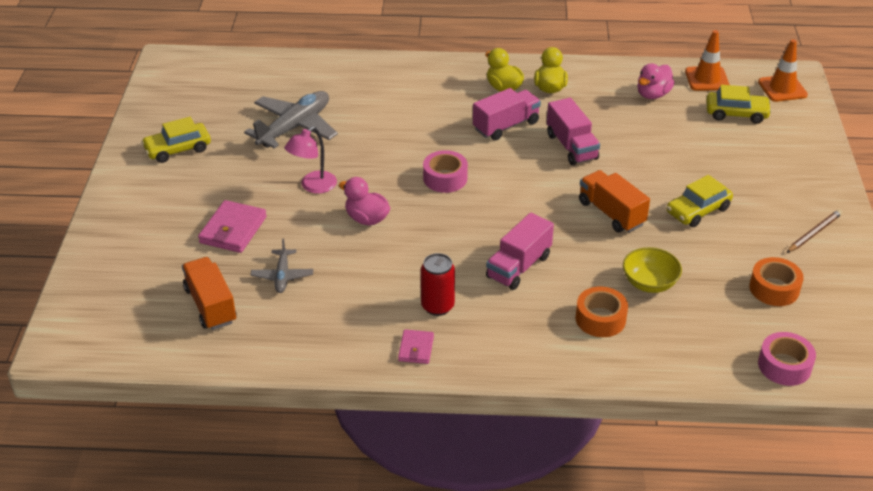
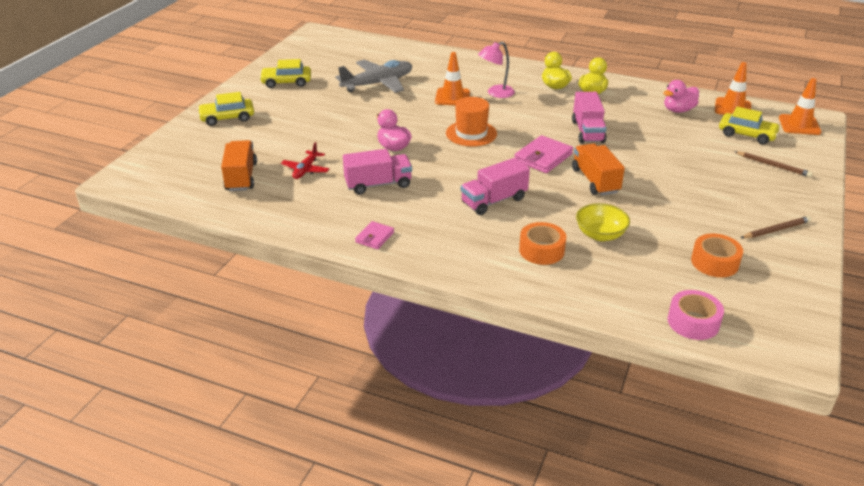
camera: 20 degrees right, 5 degrees down
pink wallet [198,200,267,253] -> pink wallet moved to [514,135,573,173]
grey plane [250,239,313,293] -> red plane [281,142,330,179]
pink lamp [285,126,337,194] -> pink lamp moved to [478,42,515,98]
red can [421,253,455,316] -> none
pink tape [423,150,468,193] -> orange hat [446,97,497,146]
pink truck [473,88,541,140] -> pink truck moved to [343,149,412,194]
yellow car [666,175,733,227] -> yellow car moved to [197,92,254,126]
none -> orange traffic cone [435,52,470,105]
none -> brown pencil [734,151,813,177]

